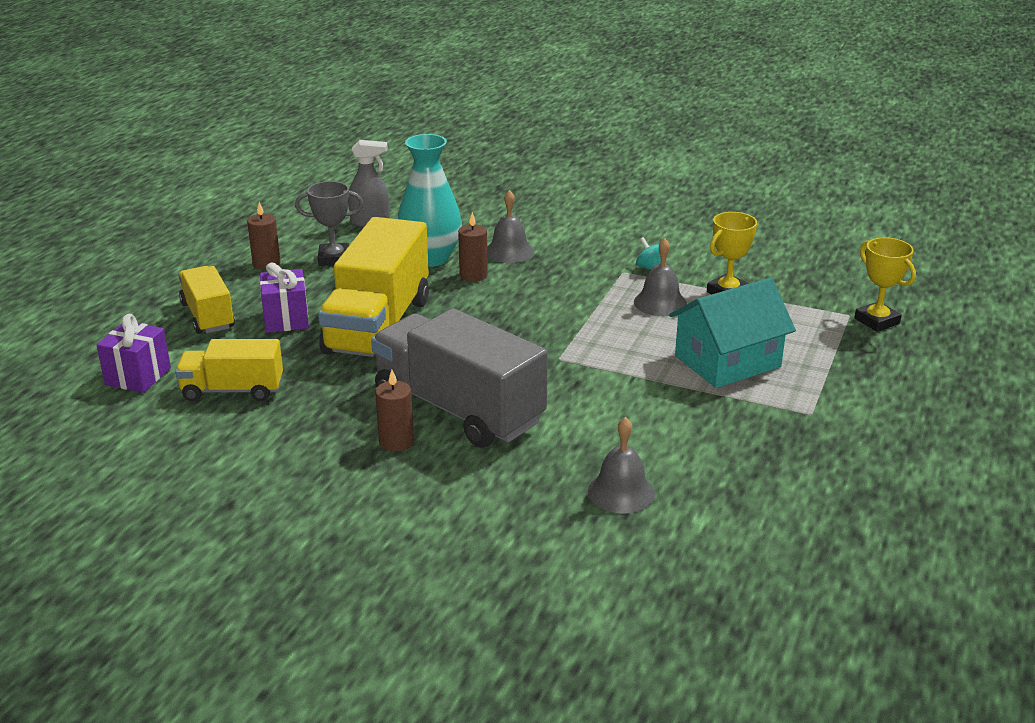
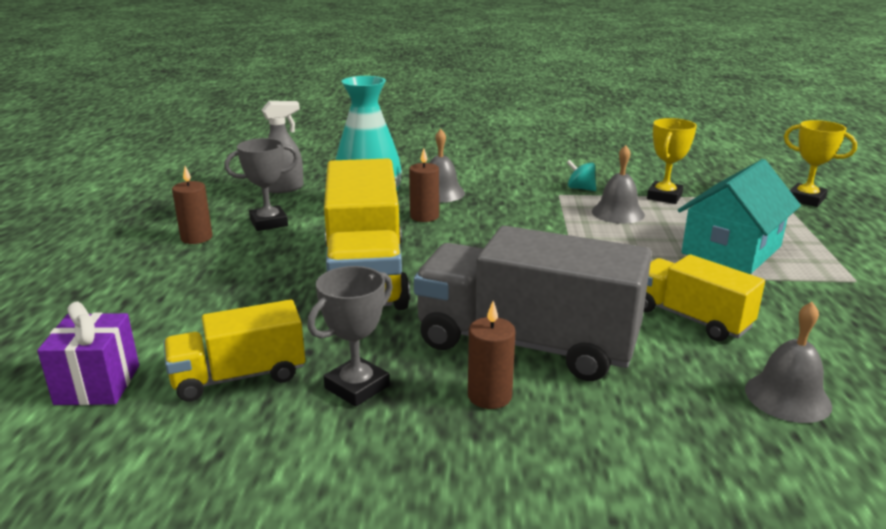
camera: 20 degrees left, 5 degrees down
yellow truck [178,266,235,334] -> yellow truck moved to [644,254,765,341]
purple gift [260,263,309,333] -> none
none -> grey trophy [307,266,393,407]

